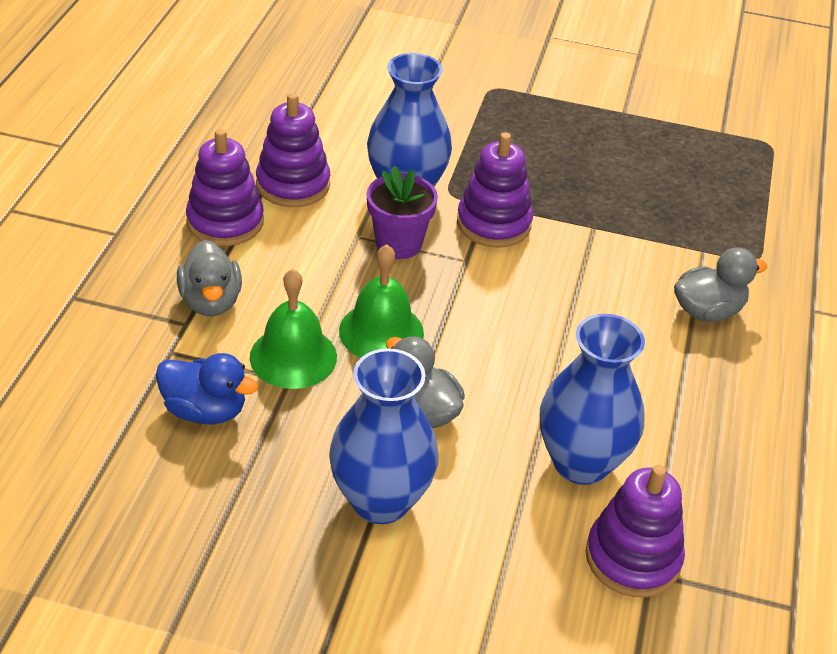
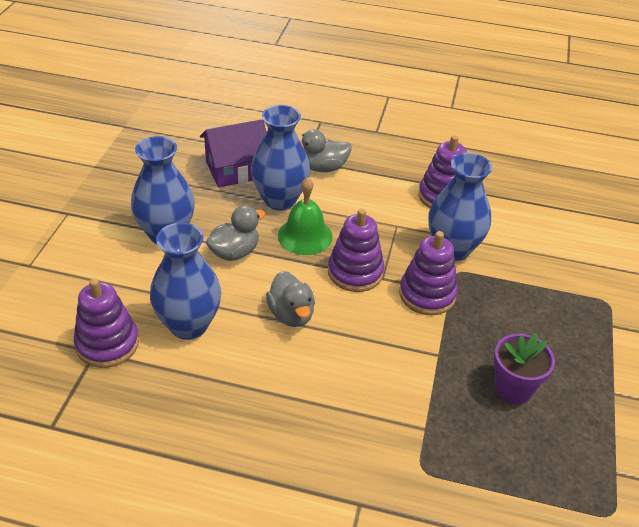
camera: 90 degrees right, 0 degrees up
blue duck [156,353,258,425] -> purple house [200,119,266,188]
purple stacking toy [186,129,264,246] -> purple stacking toy moved to [328,209,384,292]
green bell [250,269,337,389] -> blue vase [251,105,310,210]
purple flower pot [367,166,438,259] -> purple flower pot moved to [494,333,555,404]
grey duck [674,247,767,322] -> grey duck moved to [266,271,315,327]

